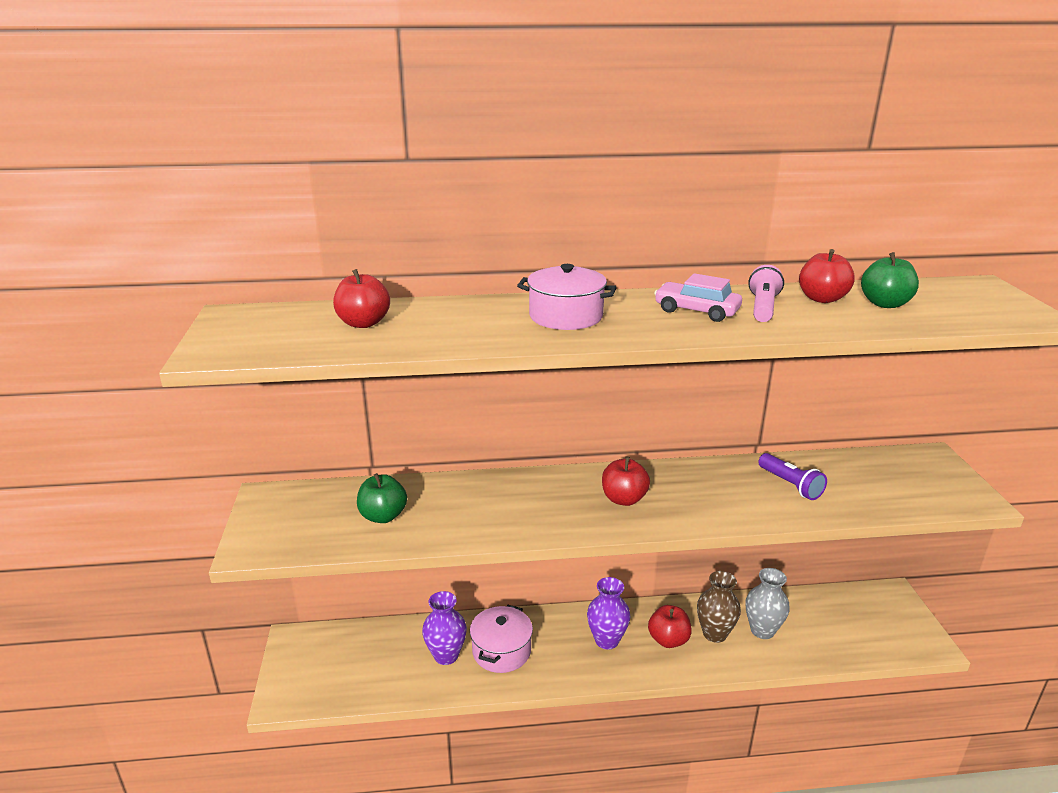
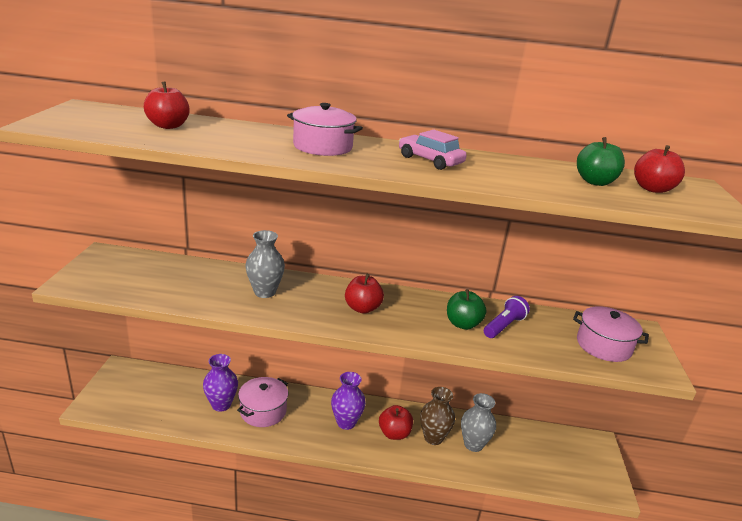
camera: 10 degrees right, 0 degrees up
green apple [357,473,407,523] -> green apple moved to [447,289,487,330]
pink flashlight [748,265,784,322] -> none
purple flashlight [758,453,827,500] -> purple flashlight turned 120 degrees counterclockwise [484,296,530,338]
red apple [799,249,855,303] -> red apple moved to [634,145,685,193]
none -> grey vase [245,230,285,298]
none -> pink pot [573,306,649,362]

